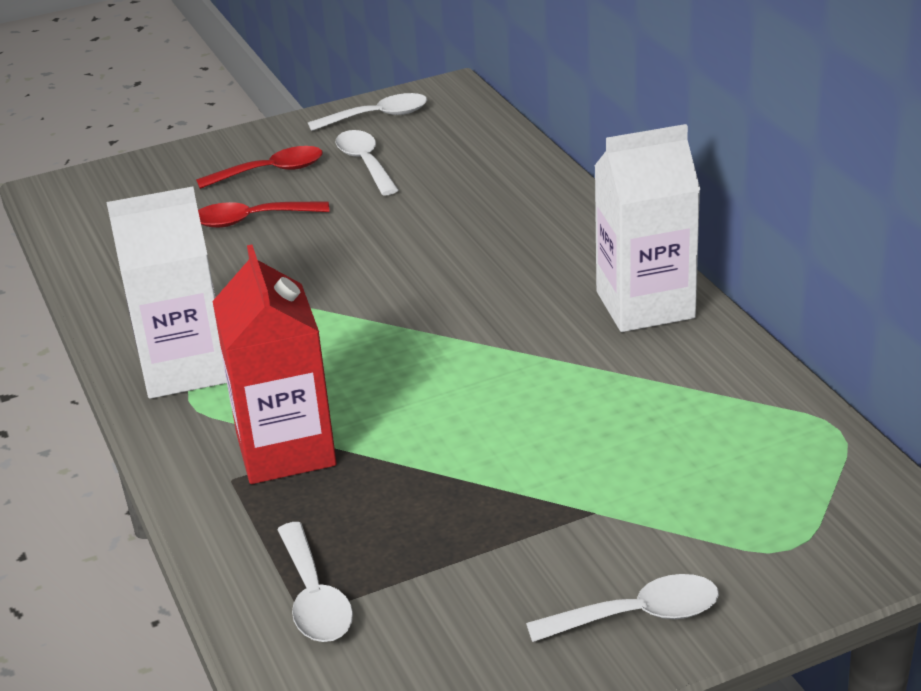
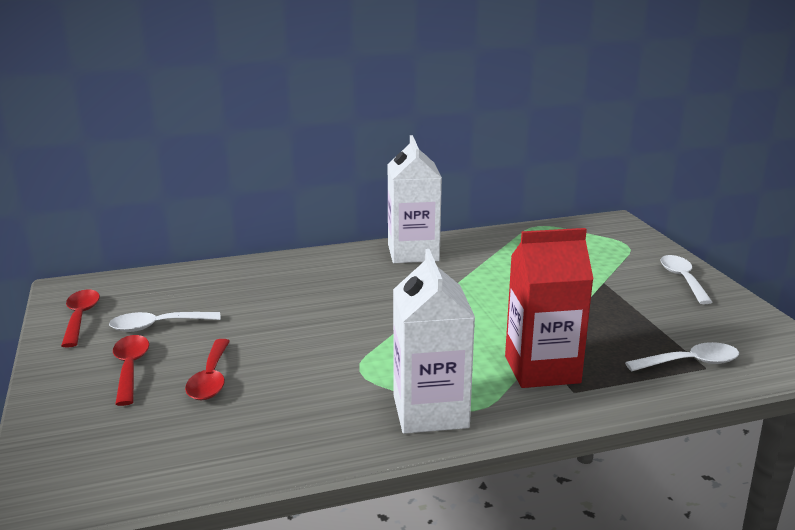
camera: 85 degrees left, 10 degrees down
white spoon [308,93,427,131] -> red spoon [61,289,100,348]

